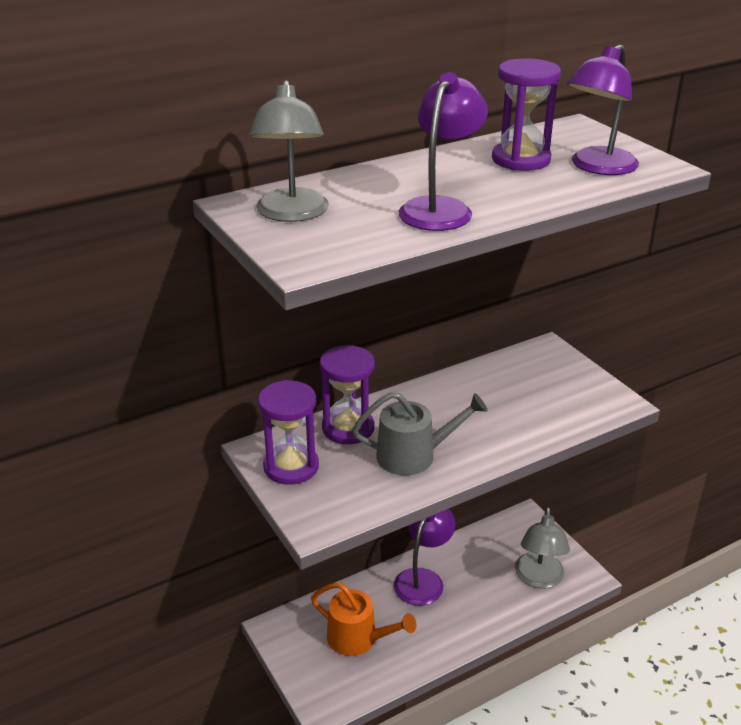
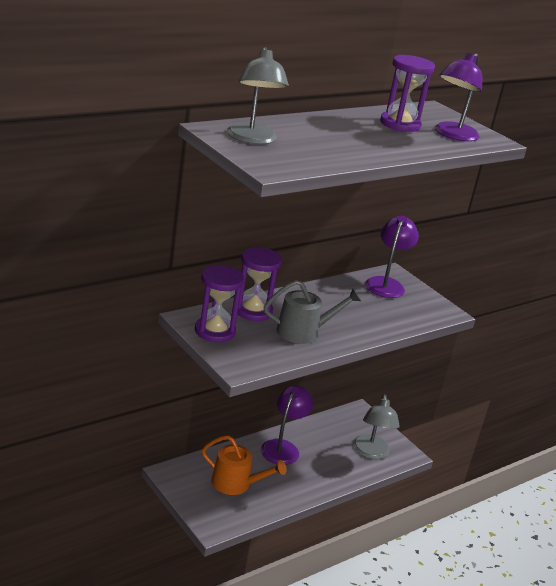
camera: 10 degrees left, 5 degrees down
purple lamp [399,72,488,231] -> purple lamp moved to [365,216,419,298]

